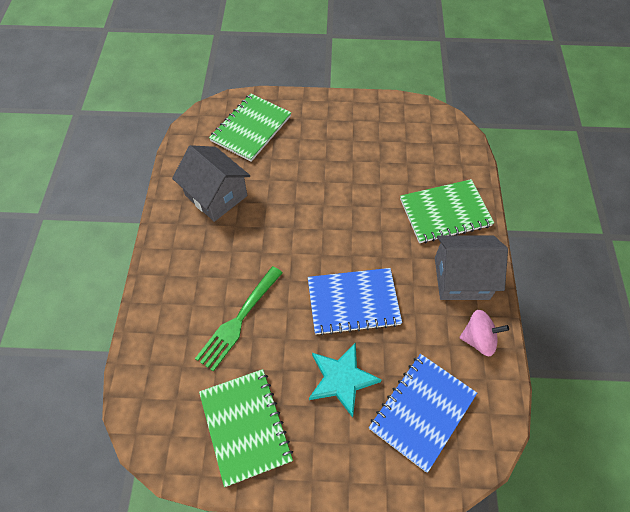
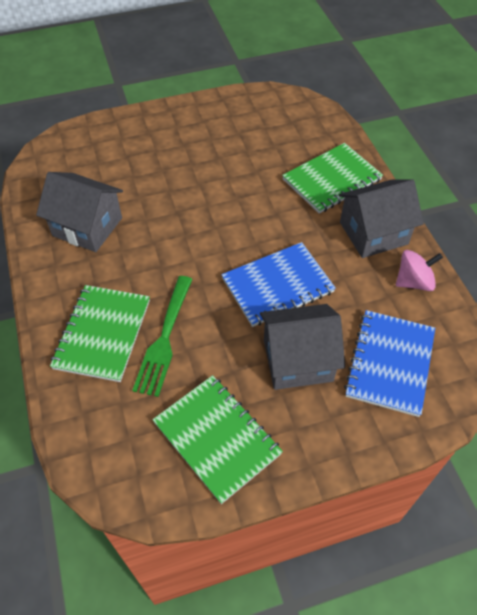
camera: 20 degrees left, 5 degrees down
green notebook [209,94,291,162] -> green notebook moved to [50,285,150,382]
turquoise star [309,342,382,418] -> grey house [260,304,345,390]

